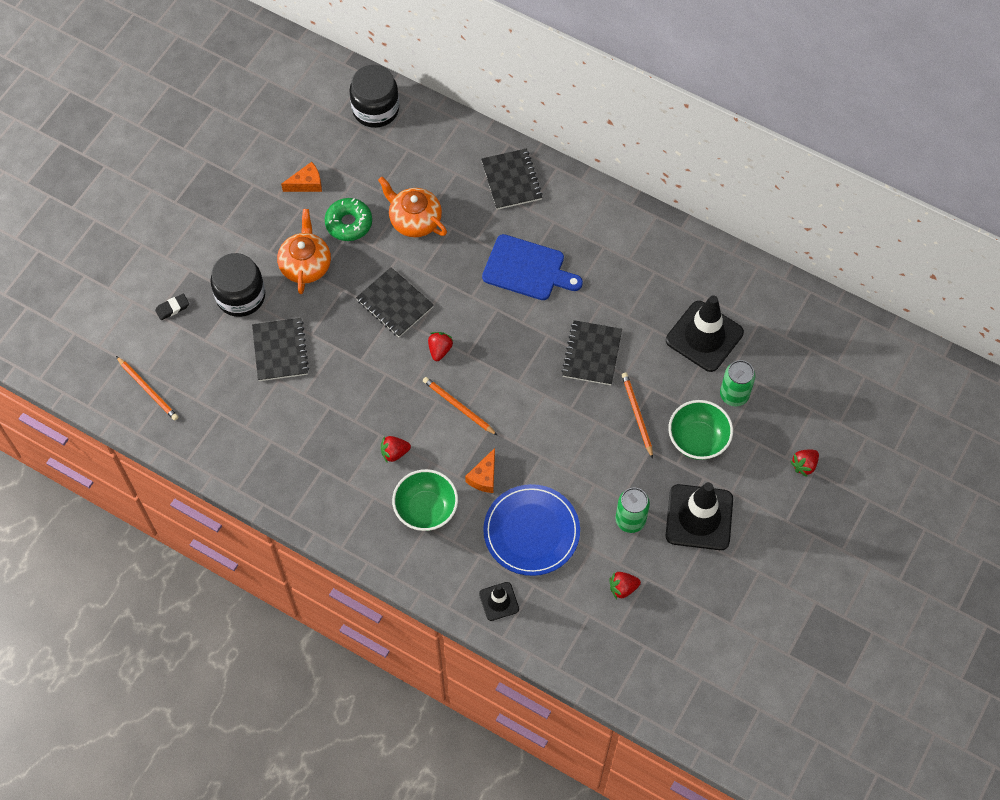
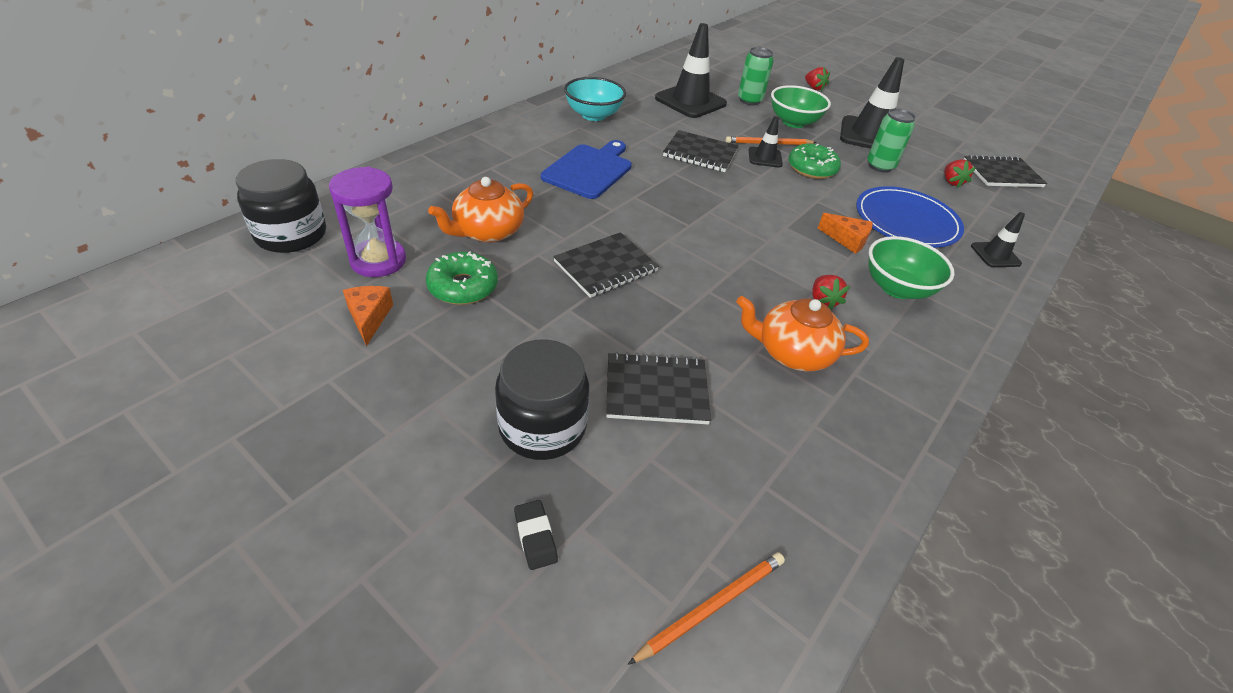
camera: 85 degrees left, 20 degrees down
orange teapot [277,209,331,294] -> orange teapot moved to [736,296,869,372]
orange pencil [423,377,498,436] -> none
red strawberry [428,332,453,361] -> none
black notebook [481,149,543,210] -> black notebook moved to [964,155,1047,187]
none -> purple hourglass [329,167,406,277]
none -> turquoise bowl [564,77,626,121]
none -> black traffic cone [749,116,783,168]
none -> green donut [788,144,841,179]

